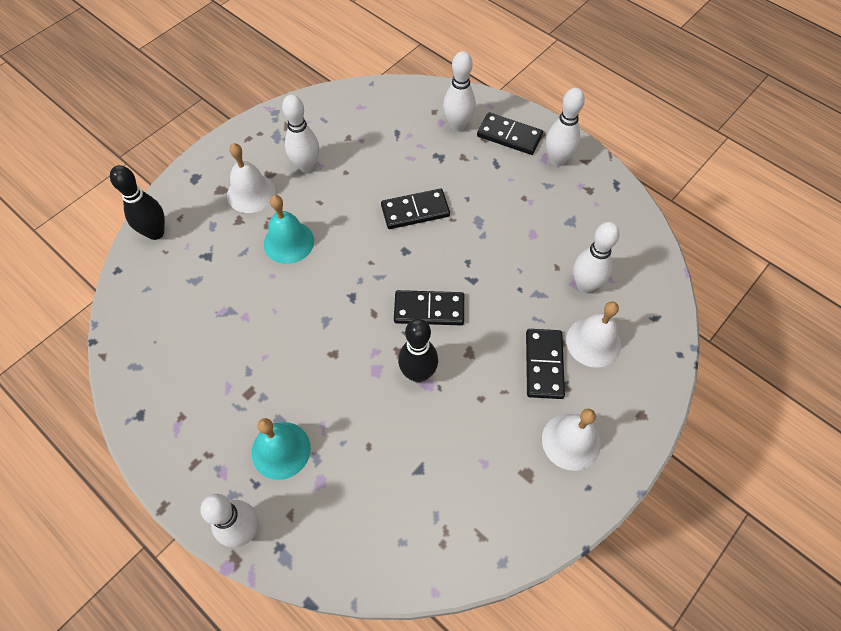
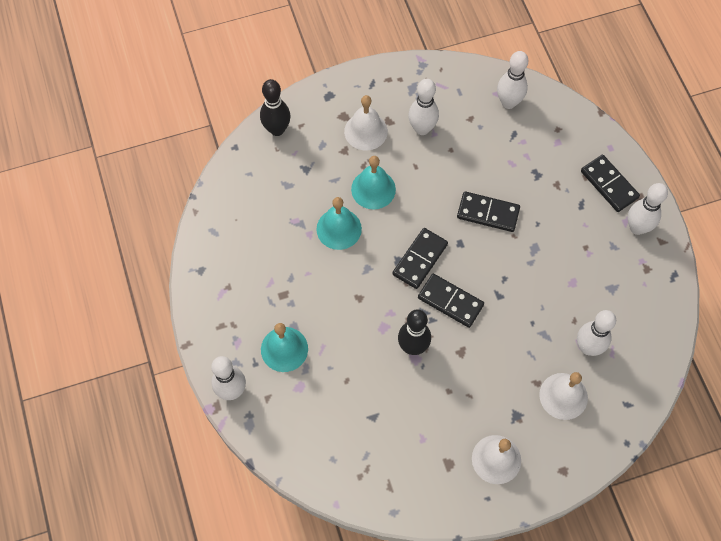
camera: 30 degrees right, 5 degrees up
white bowling pin [443,51,476,131] -> white bowling pin moved to [497,51,528,109]
black domino [526,329,565,399] -> black domino moved to [392,228,448,289]
none -> turquoise bell [316,197,362,250]

